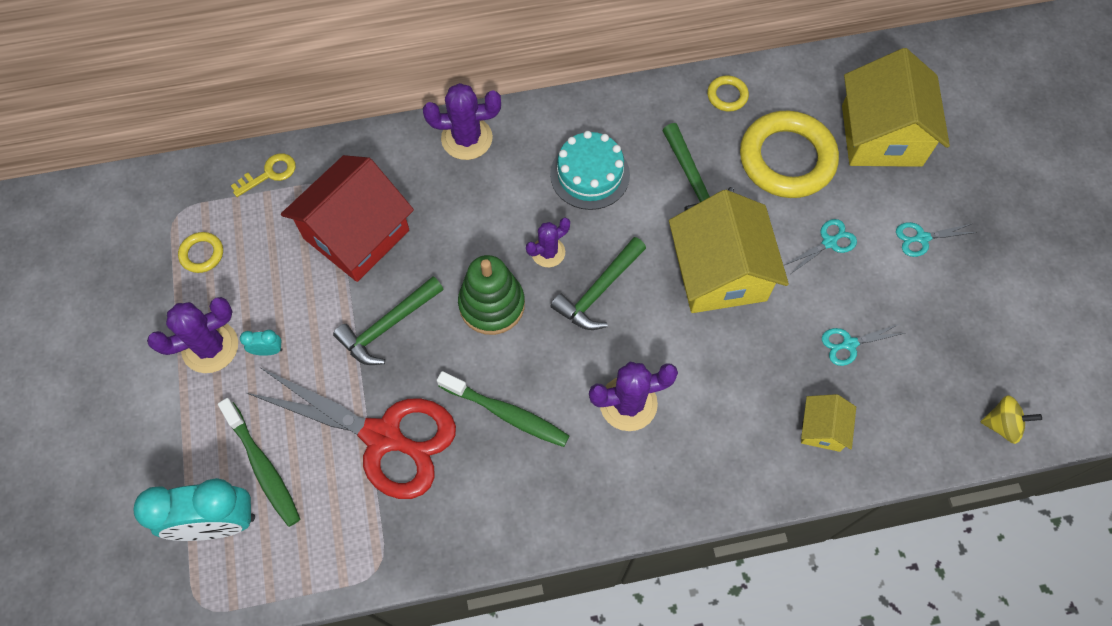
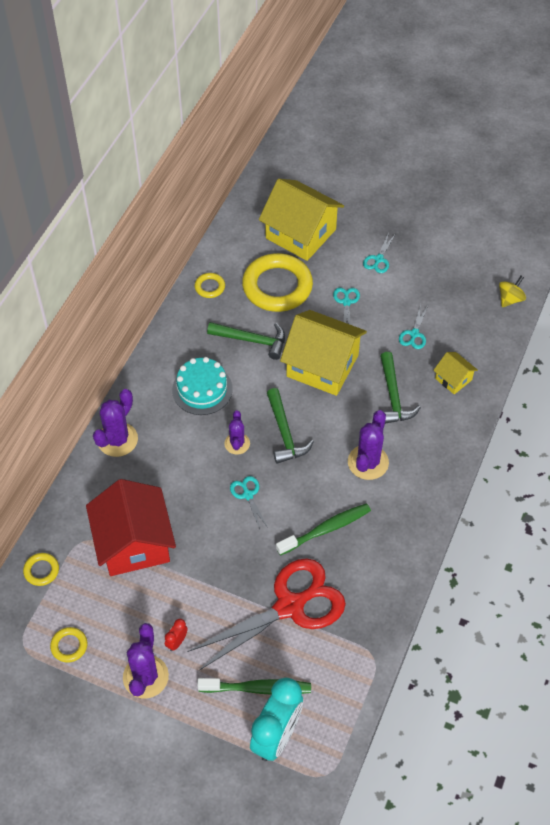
camera: 55 degrees left, 10 degrees down
yellow key [231,153,296,197] -> yellow ring [23,553,59,586]
turquoise clock [240,330,283,356] -> red clock [165,619,188,651]
green hammer [333,276,444,365] -> green hammer moved to [380,352,421,424]
green stacking toy [458,255,525,335] -> turquoise scissors [230,476,268,529]

